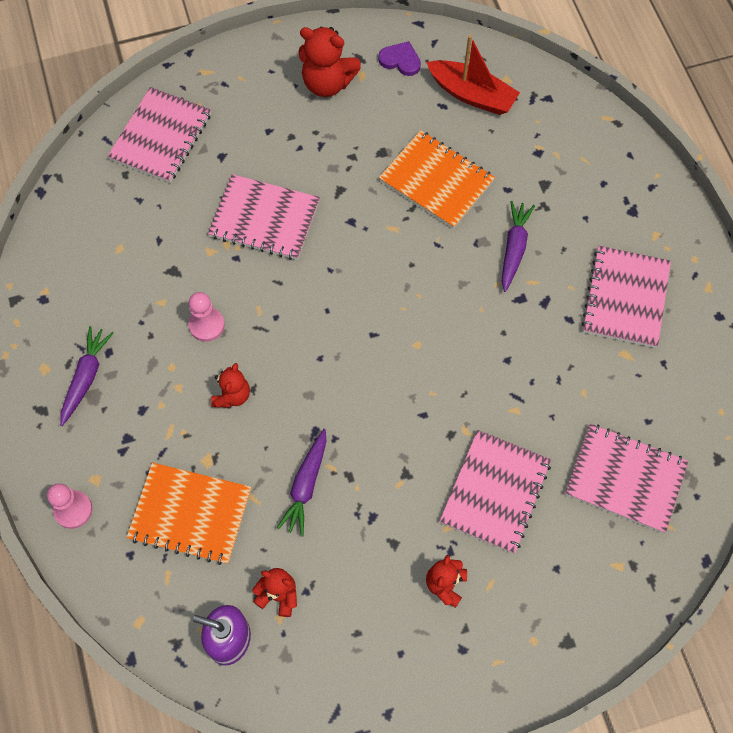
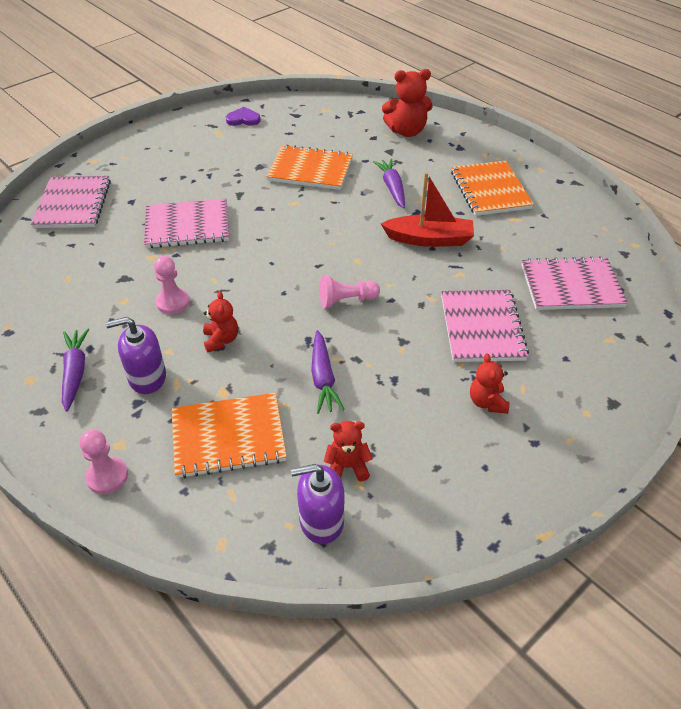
camera: 25 degrees left, 20 degrees down
red teddy bear [299,27,361,97] -> red teddy bear moved to [382,69,433,137]
red boat [426,35,520,115] -> red boat moved to [381,172,474,247]
pink notebook [581,246,671,348] -> orange notebook [451,161,534,216]
none -> purple soap dispenser [105,317,166,394]
none -> pink pawn [320,275,380,309]

